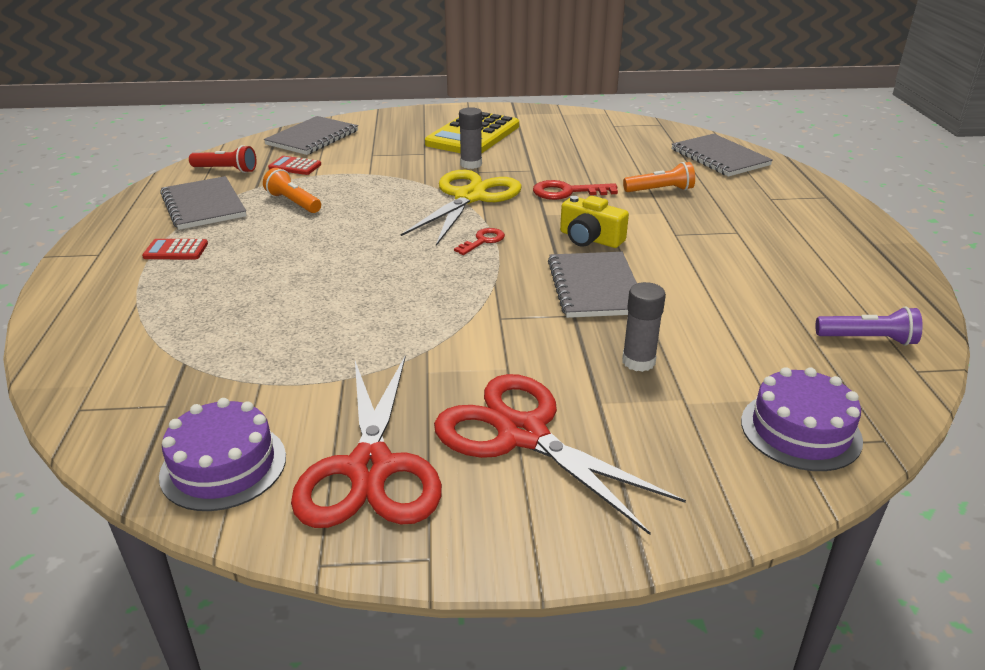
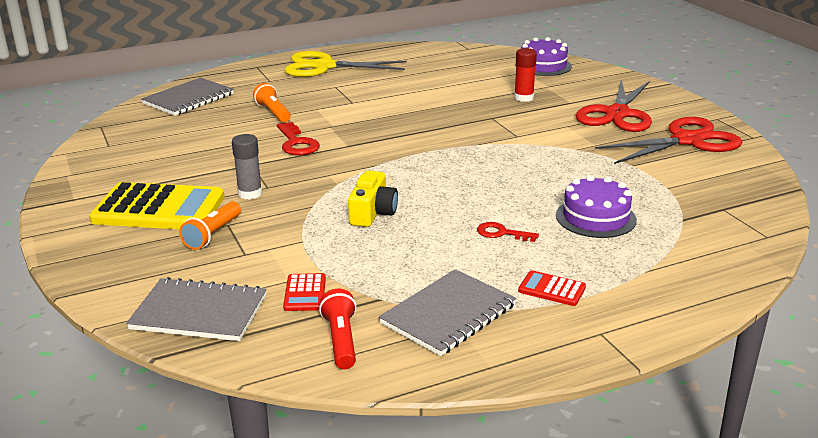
camera: 110 degrees left, 5 degrees down
red calculator [142,239,208,260] -> red calculator turned 135 degrees clockwise [518,270,586,306]
purple cake [159,398,286,511] -> purple cake moved to [556,175,637,238]
orange flashlight [263,168,321,213] -> orange flashlight moved to [179,201,241,250]
yellow scissors [401,170,522,246] -> yellow scissors moved to [284,51,407,77]
red key [454,228,505,255] -> red key moved to [477,222,539,242]
grey notebook [548,252,637,318] -> none
yellow camera [560,196,629,248] -> yellow camera moved to [348,171,398,227]
grey glue stick [622,282,666,372] -> red glue stick [514,48,537,102]
purple flashlight [816,307,923,346] -> none

